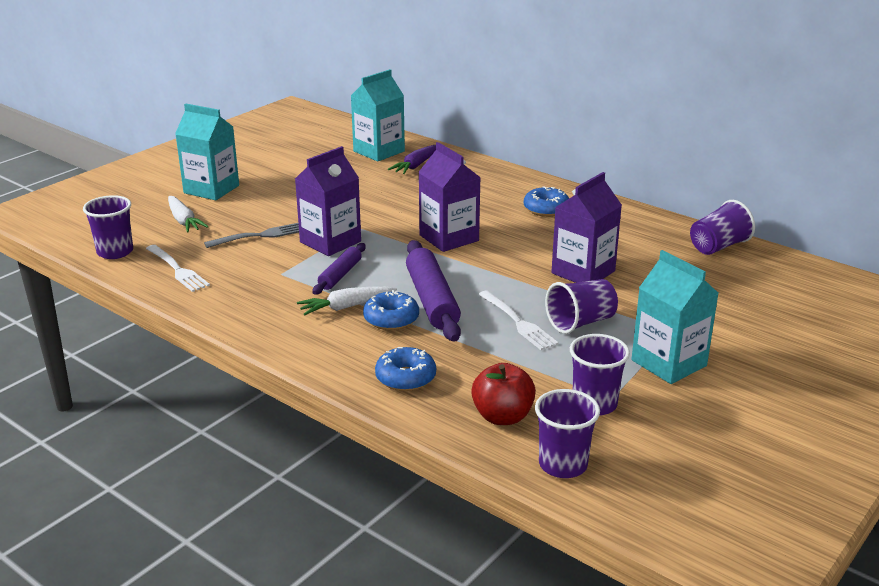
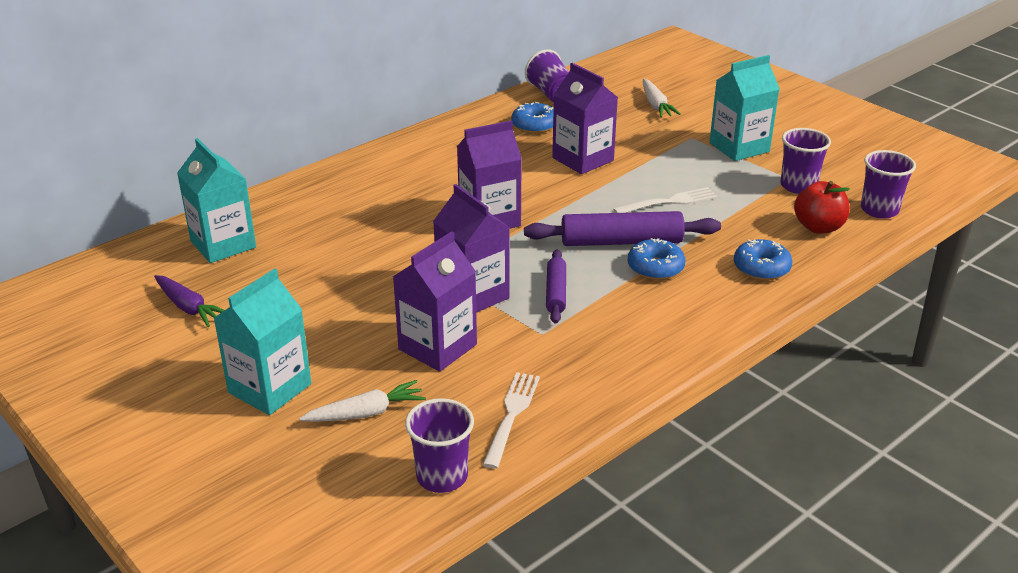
camera: 80 degrees left, 5 degrees up
white fork [146,245,210,292] -> white fork turned 45 degrees counterclockwise [482,372,540,469]
grey fork [204,223,299,248] -> purple carton [393,231,477,372]
white carrot [297,286,397,316] -> white carrot moved to [643,79,681,117]
purple rolling pin [312,243,366,295] -> purple rolling pin turned 60 degrees clockwise [546,250,566,324]
purple carrot [388,145,436,174] -> purple carrot moved to [154,275,225,327]
blue donut [524,186,569,217] -> blue donut moved to [511,102,554,134]
purple cup [545,279,618,334] -> none

